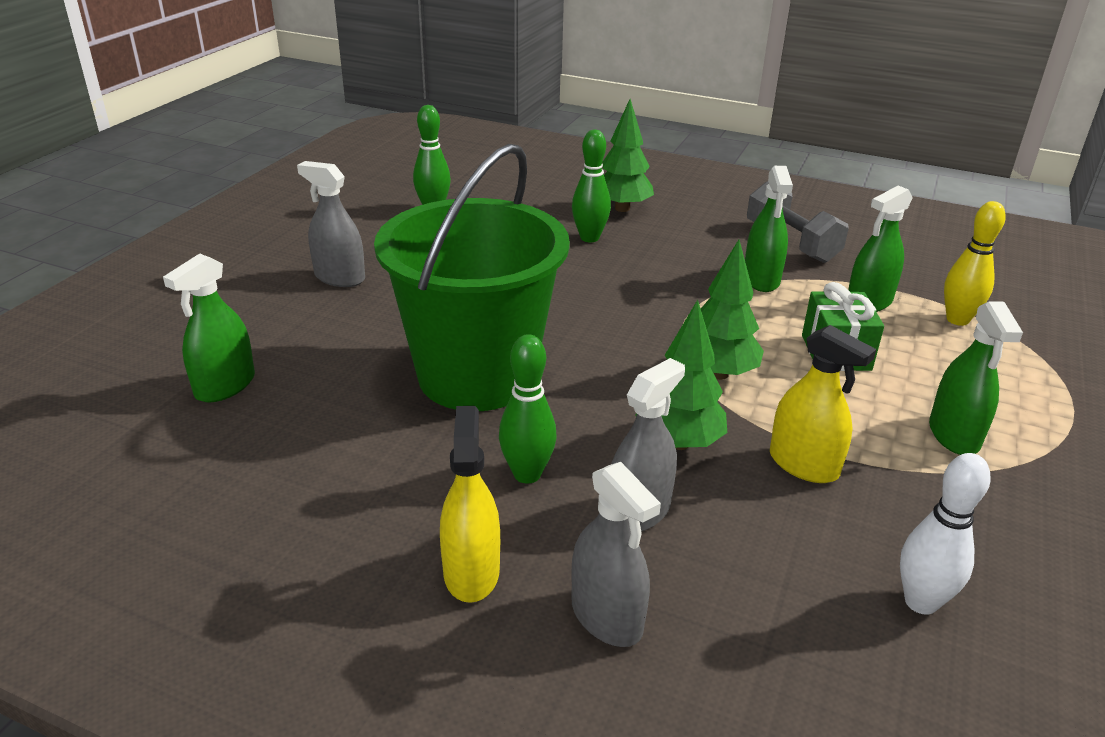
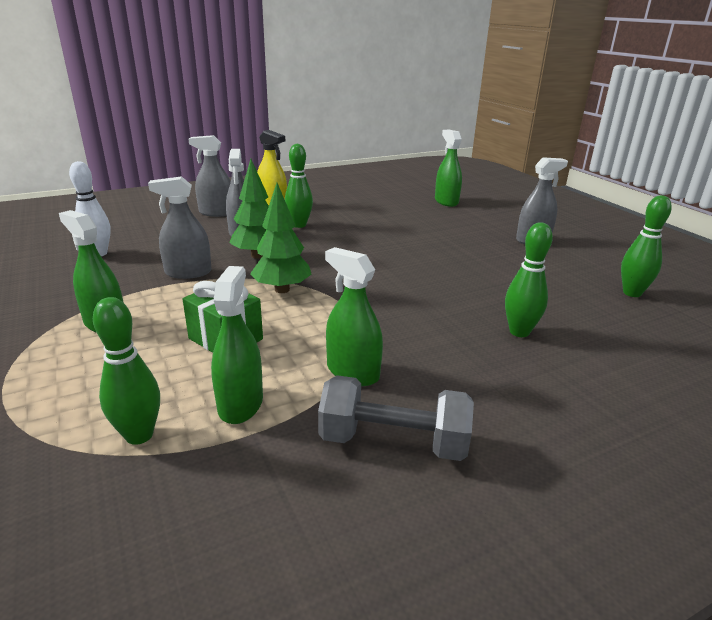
camera: 130 degrees right, 5 degrees down
green bucket [374,144,570,411] -> none
green tree [602,99,654,212] -> none
yellow spray bottle [770,325,876,483] -> grey spray bottle [148,176,212,279]
yellow bowling pin [944,201,1006,326] -> green bowling pin [93,297,160,445]

